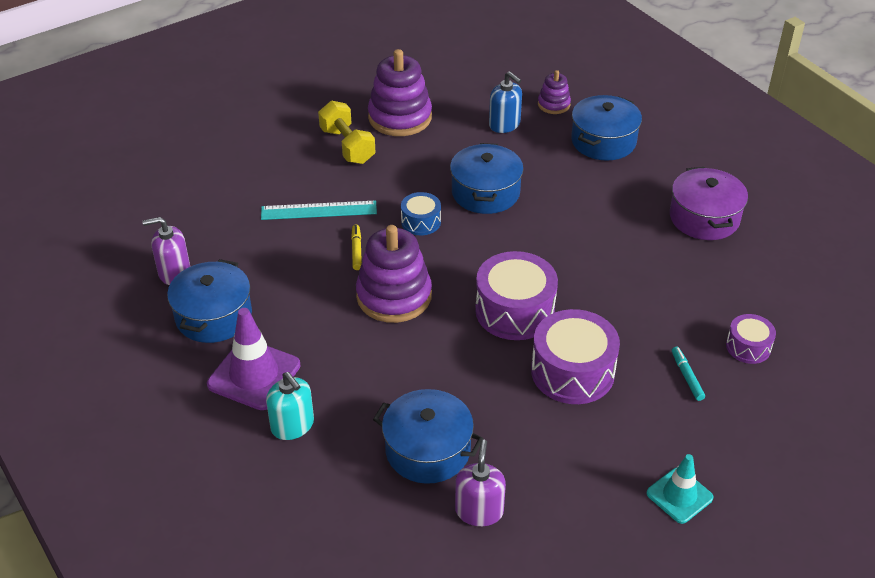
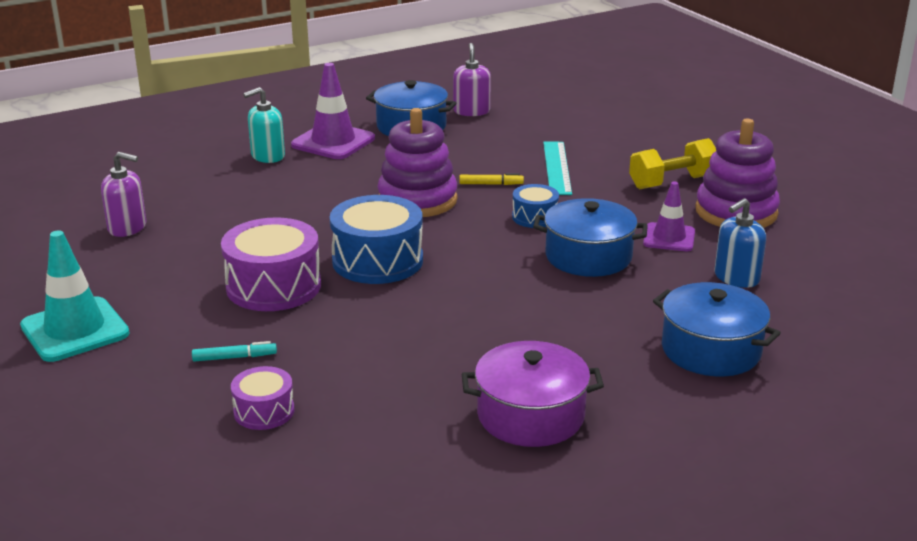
camera: 95 degrees right, 15 degrees down
blue pot [373,389,483,484] -> none
purple drum [475,251,558,340] -> blue drum [330,195,423,284]
purple stacking toy [538,70,571,114] -> none
turquoise traffic cone [646,454,714,524] -> turquoise traffic cone [20,230,130,362], size x1.58
none -> purple traffic cone [643,182,695,251]

